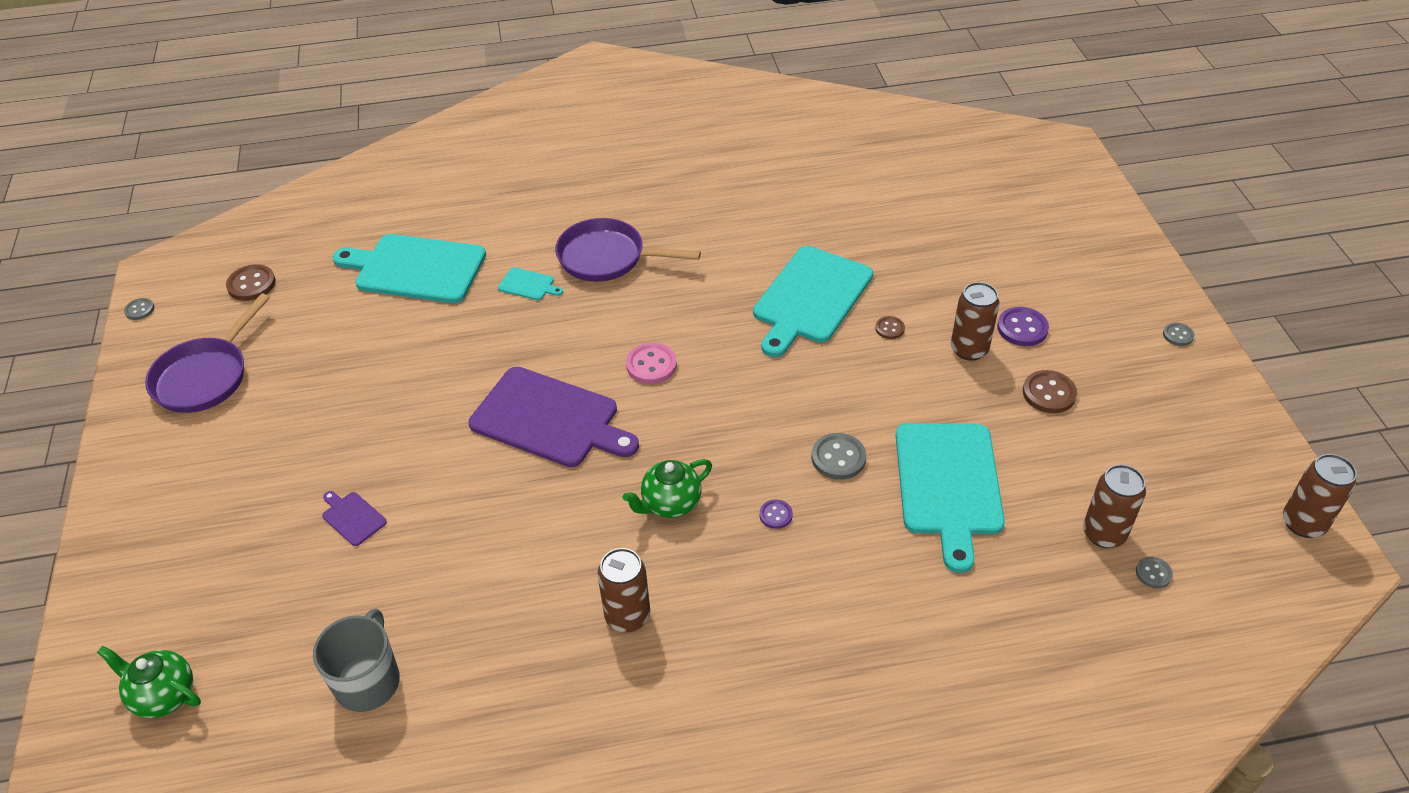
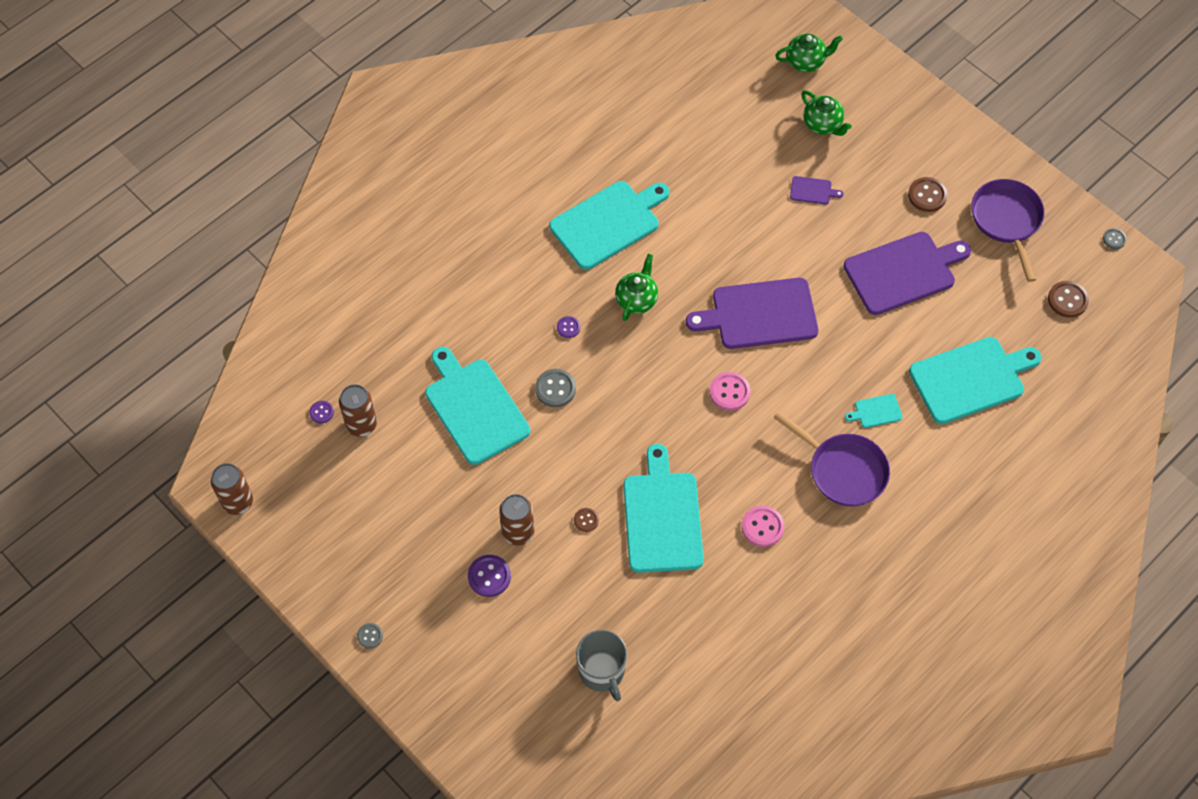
camera: 145 degrees right, 15 degrees up
grey mug [313,609,400,712] -> grey mug moved to [576,630,627,701]
purple pan [555,218,701,282] -> purple pan turned 60 degrees clockwise [773,411,890,506]
brown can [597,548,650,632] -> turquoise cutting board [549,181,670,270]
brown button [1023,370,1077,413] -> brown button moved to [908,177,947,212]
grey button [1136,557,1173,588] -> purple button [309,401,334,424]
none -> pink button [742,506,784,547]
none -> green teapot [801,90,851,136]
none -> purple cutting board [843,232,971,315]

